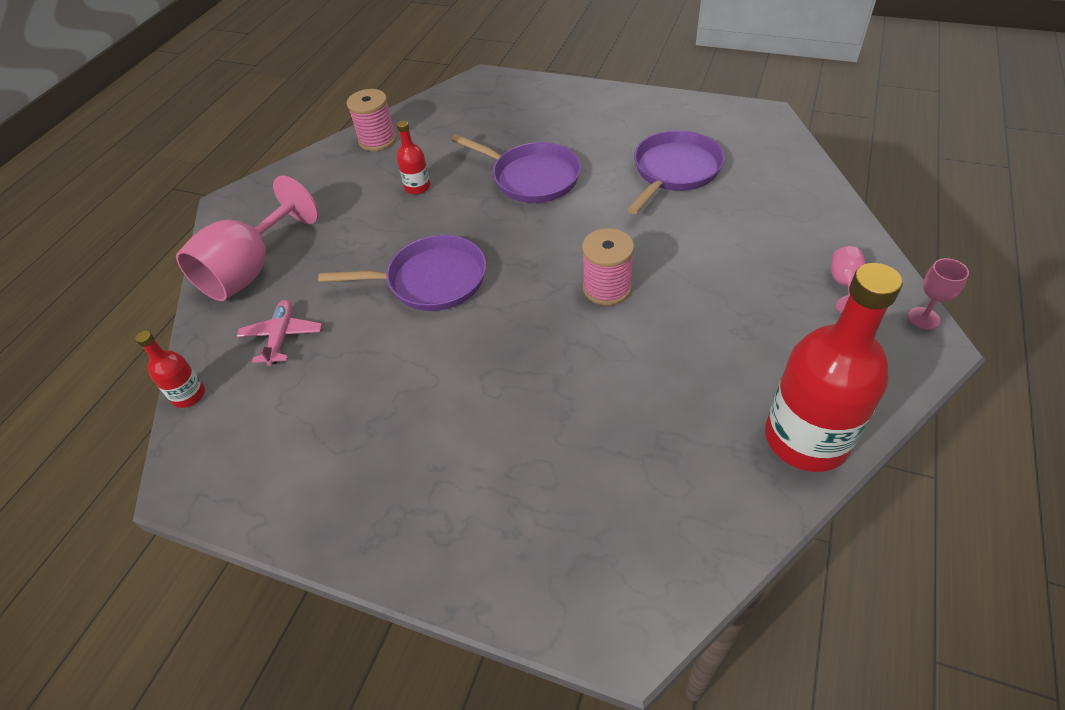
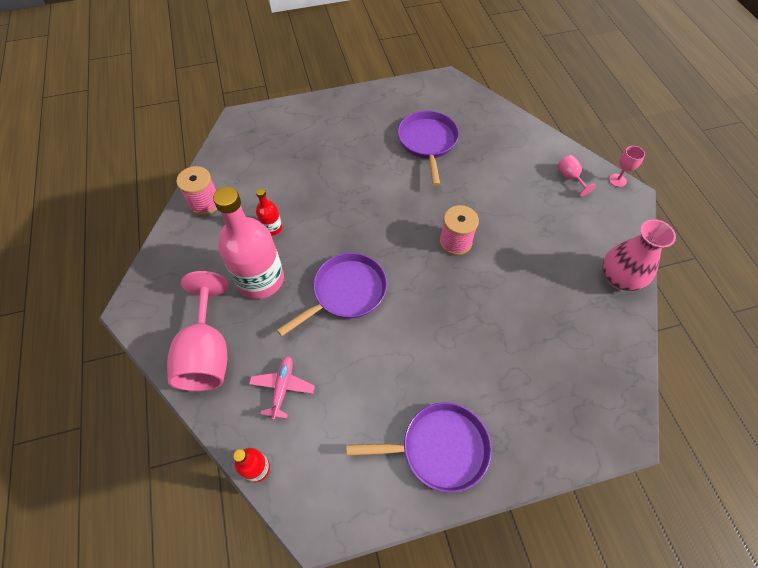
camera: 40 degrees left, 10 degrees up
pink plane [236,300,322,366] -> pink plane turned 45 degrees clockwise [249,356,315,420]
purple pan [451,134,581,203] -> purple pan moved to [346,402,492,493]
red bottle [765,263,903,472] -> pink vase [602,219,676,291]
none -> pink bottle [213,186,284,299]

